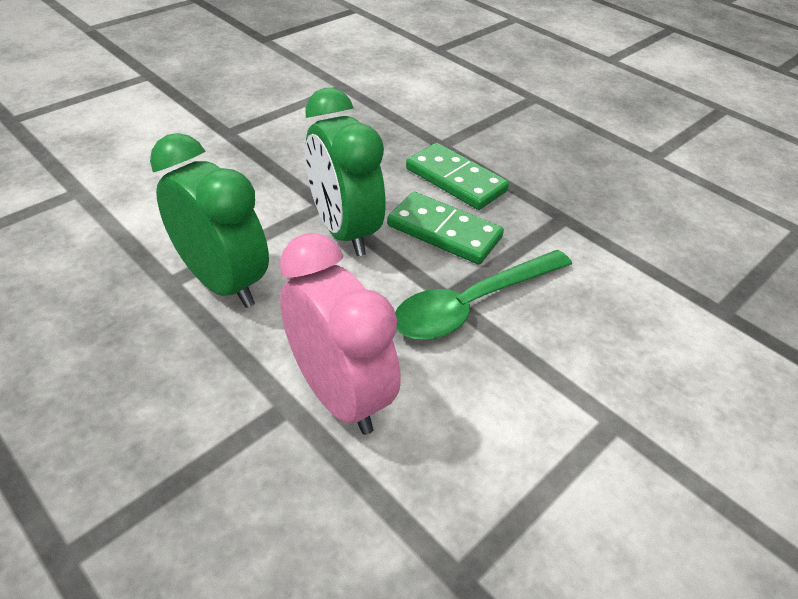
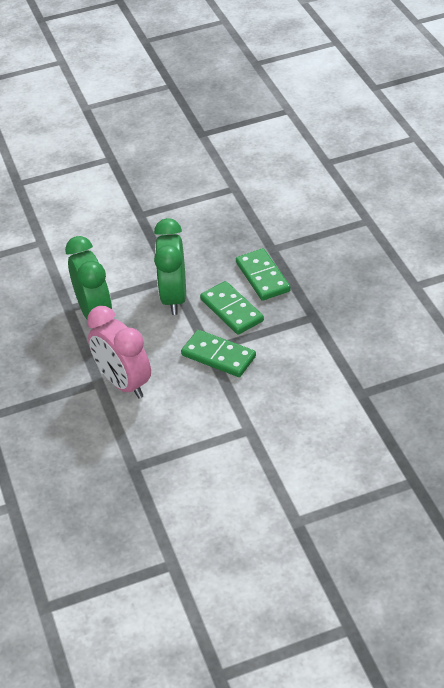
camera: 30 degrees right, 0 degrees up
pink clock [280,233,401,435] -> pink clock turned 150 degrees clockwise [87,306,151,398]
green spoon [395,250,572,340] -> green domino [181,330,256,377]

